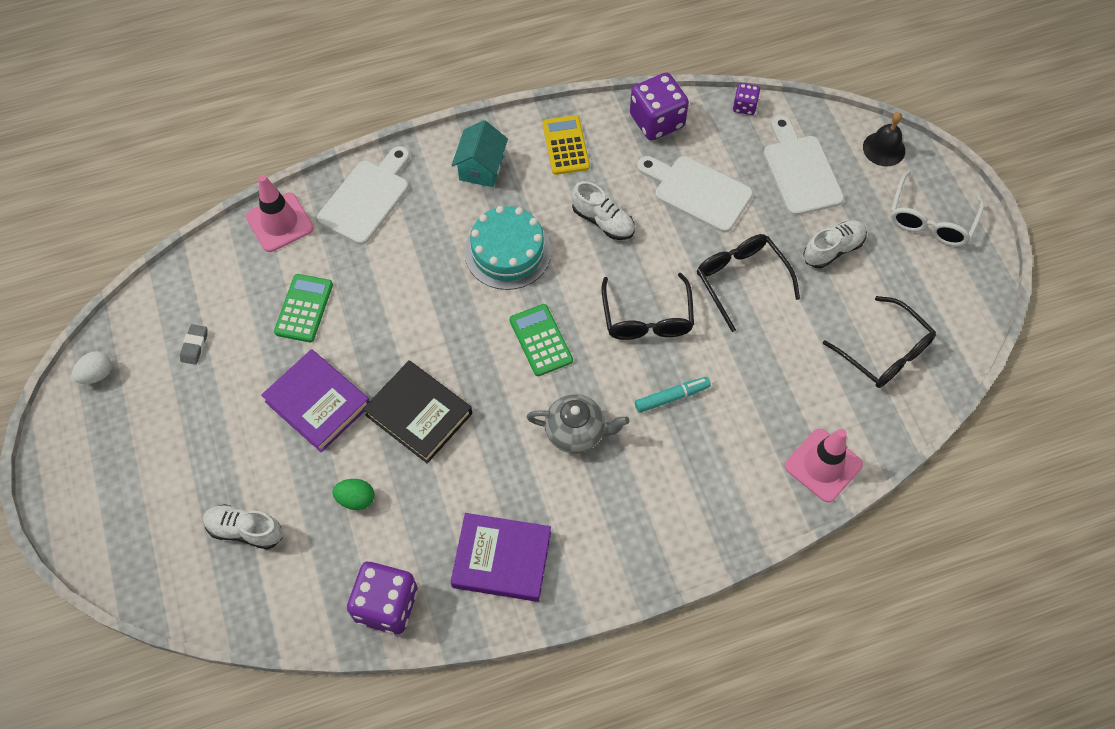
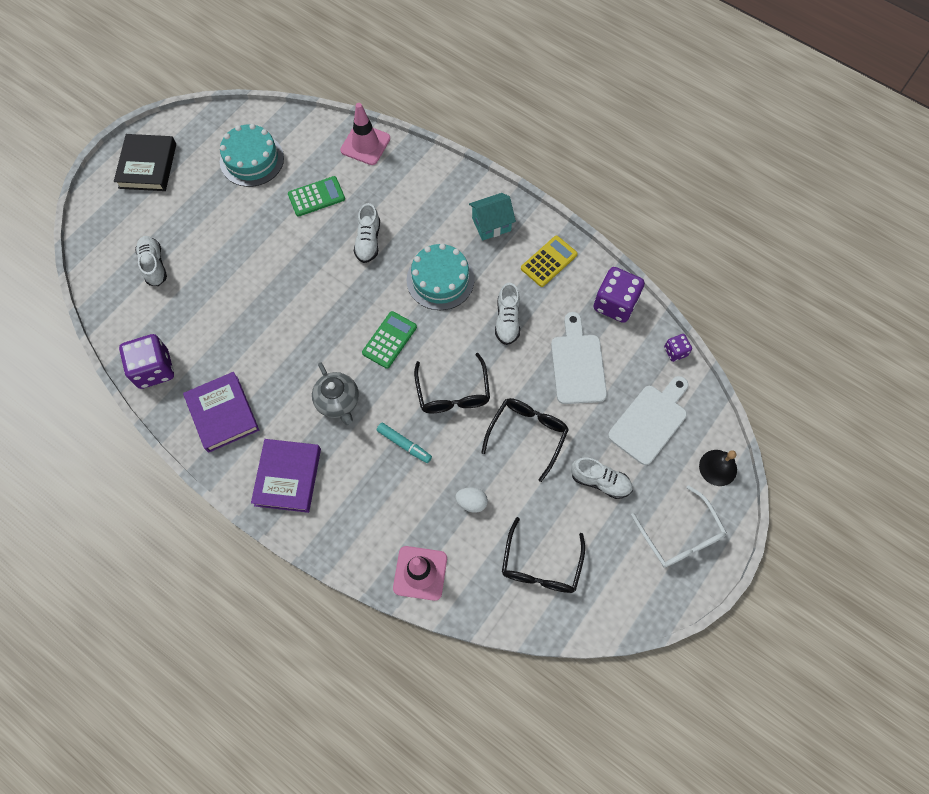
camera: 55 degrees right, 5 degrees up
white egg [72,351,112,384] -> white egg moved to [455,487,488,513]
grey eraser [180,324,207,365] -> turquoise cake [220,124,284,187]
purple book [261,349,370,453] -> purple book moved to [251,439,321,513]
white cutting board [317,146,410,245] -> none
green egg [332,479,374,510] -> none
black book [363,360,472,463] -> black book moved to [114,134,176,191]
black glasses [601,273,694,340] -> black glasses turned 60 degrees counterclockwise [414,353,490,413]
white glasses [890,171,984,246] -> white glasses turned 105 degrees counterclockwise [631,485,727,568]
none -> white shoe [354,203,380,263]

